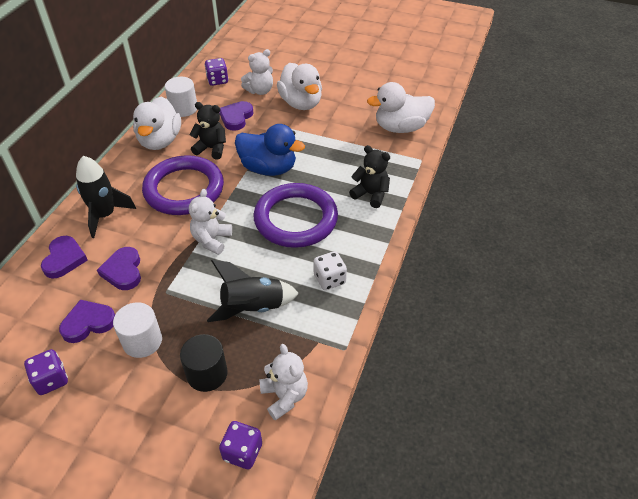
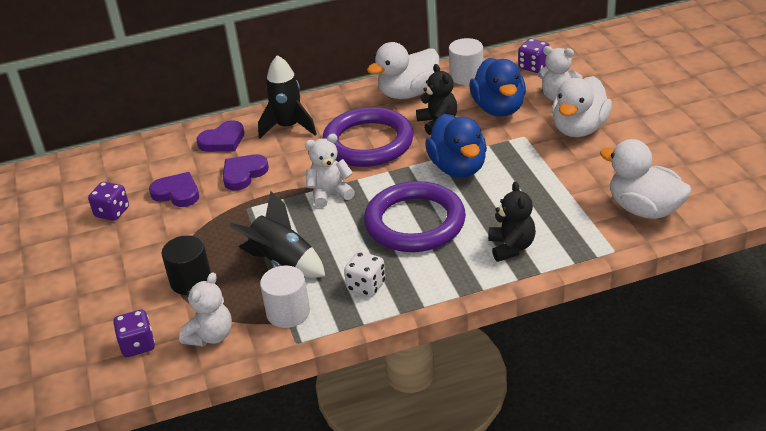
camera: 55 degrees right, 10 degrees down
white cylinder [113,302,162,358] -> white cylinder moved to [260,265,310,328]
purple heart [219,101,253,131] -> blue duck [470,58,526,117]

